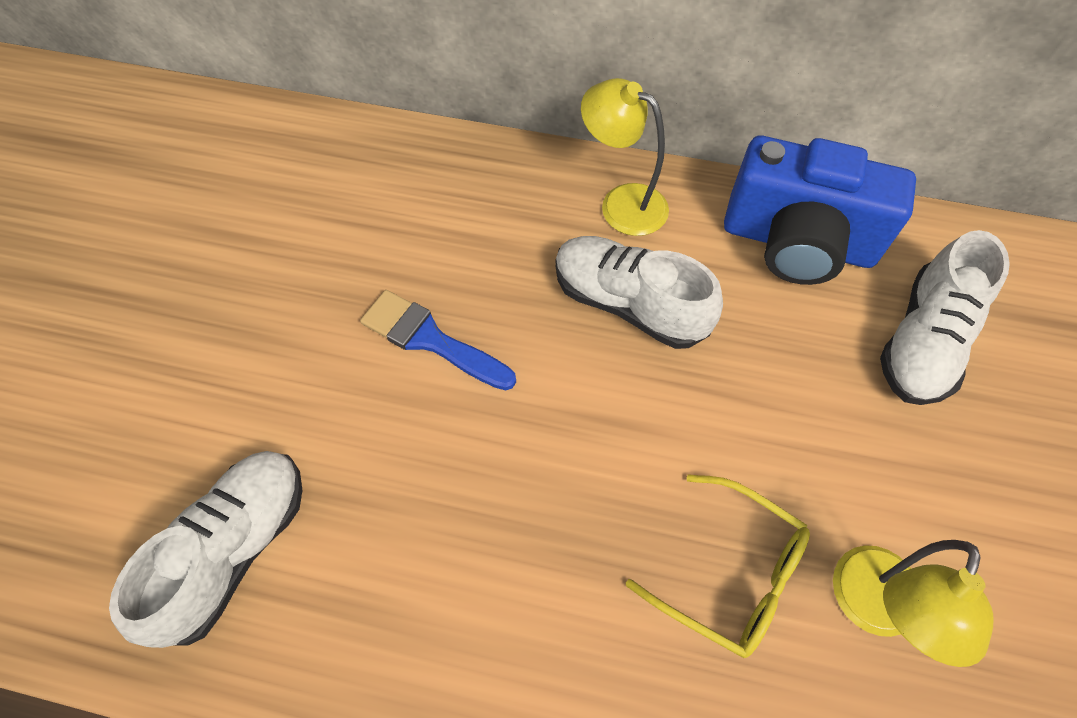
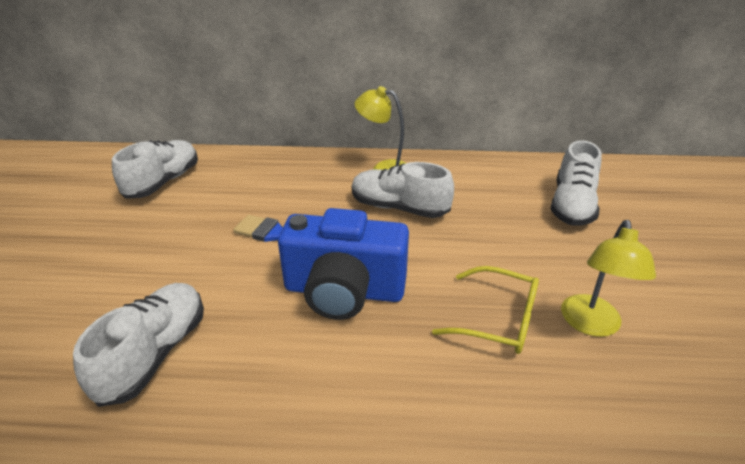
camera: 10 degrees left, 25 degrees down
blue camera [724,136,916,285] -> blue camera moved to [278,208,409,320]
none -> white shoe [112,140,198,199]

